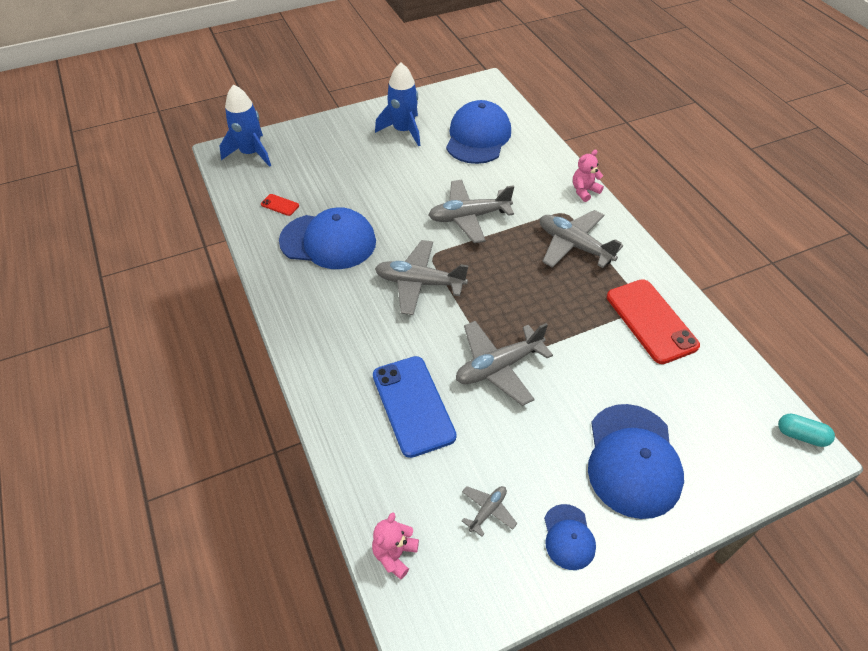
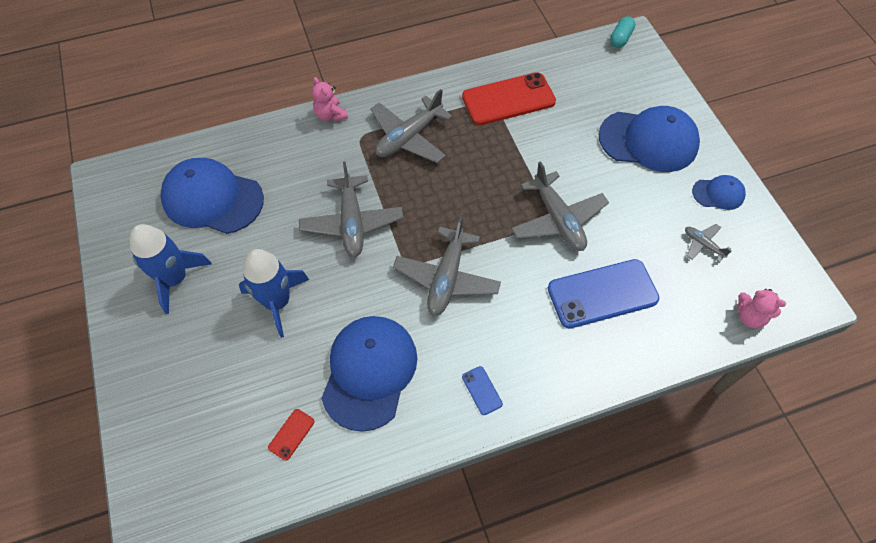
camera: 85 degrees left, 10 degrees up
blue rocket [219,84,271,167] -> blue rocket moved to [239,249,309,338]
none -> blue phone [462,366,503,415]

